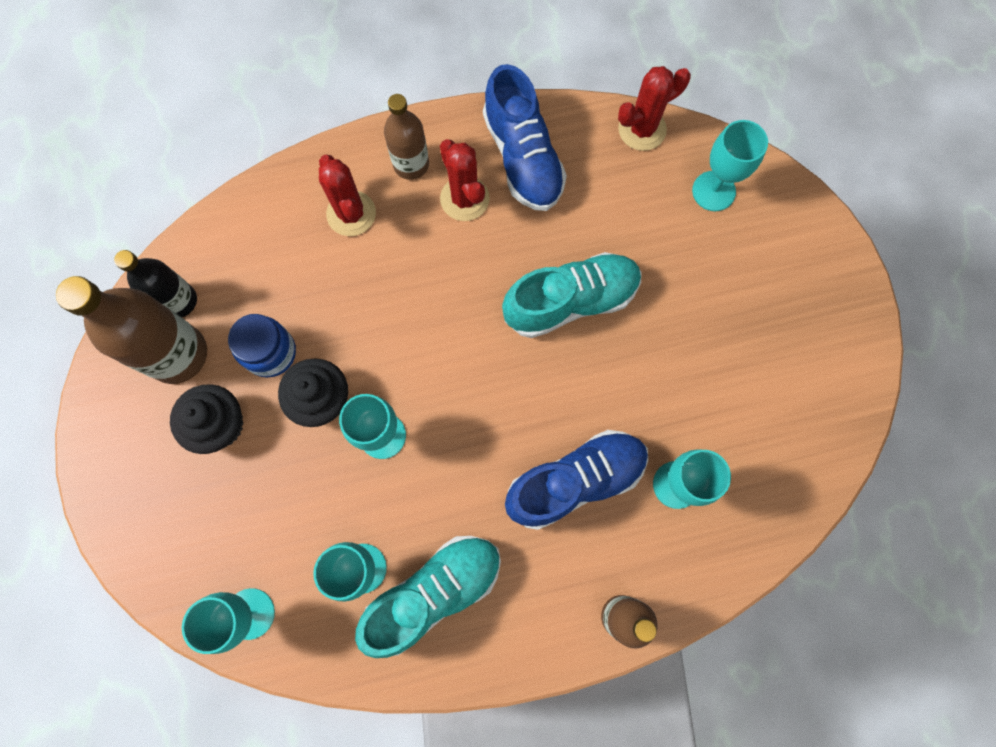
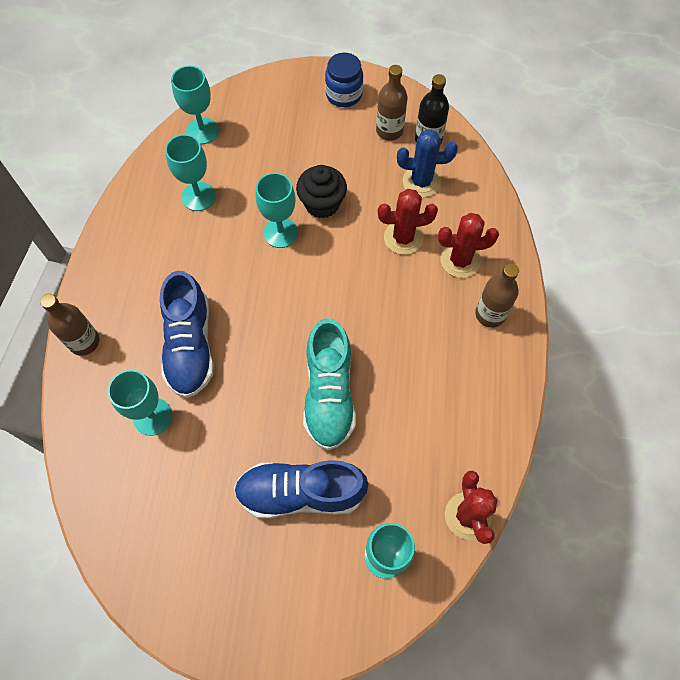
camera: 110 degrees right, 10 degrees down
brown bottle [56,276,207,384] -> brown bottle [376,65,408,141], size x0.61
black cupcake [170,384,244,454] -> none
blue jar [228,314,296,377] -> blue jar moved to [325,53,363,107]
turquoise shoe [355,536,501,658] -> none
red cactus [440,139,490,221] -> red cactus moved to [378,189,438,255]
blue shoe [483,64,567,211] -> blue shoe moved to [234,460,368,519]
none -> blue cactus [397,129,458,197]

